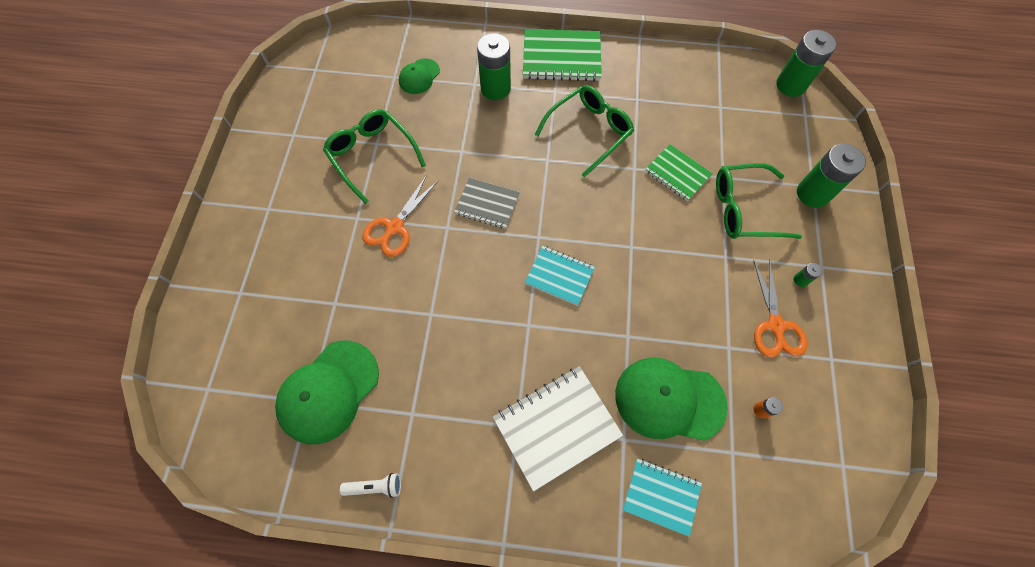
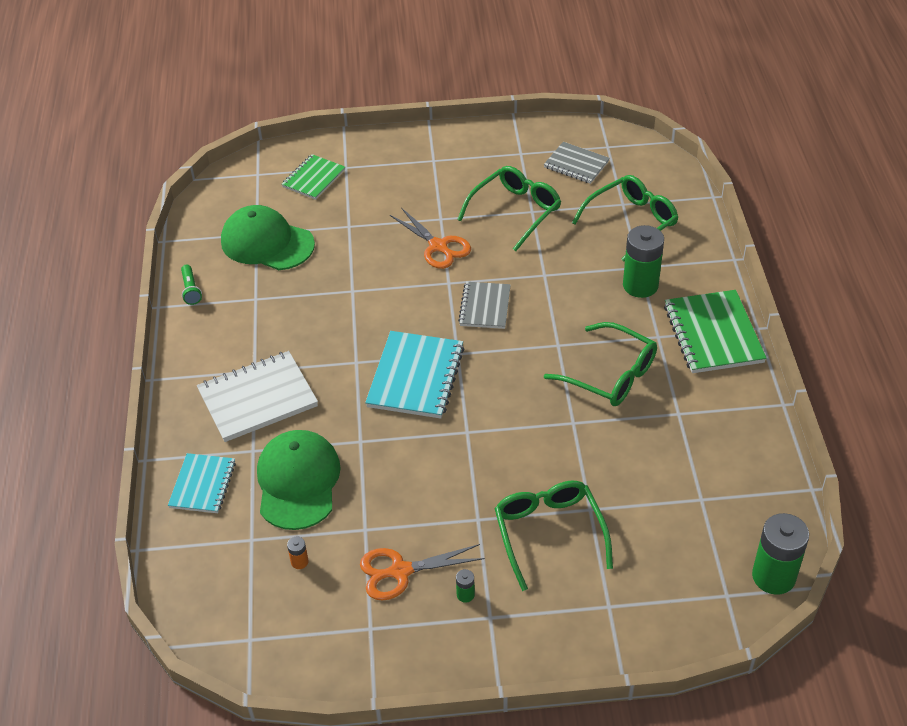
camera: 80 degrees right, 20 degrees down
white flashlight [340,473,401,498] -> green flashlight [181,264,202,305]
orange scissors [362,175,438,257] -> orange scissors turned 150 degrees counterclockwise [390,208,471,269]
green cap [399,58,440,94] -> green glasses [572,175,678,262]
white notebook [493,366,623,492] -> white notebook turned 75 degrees counterclockwise [197,351,318,442]
turquoise notebook [525,246,595,306] -> turquoise notebook [365,331,464,418], size x1.61
green notebook [645,144,713,201] -> green notebook moved to [282,154,345,200]
green battery [797,144,866,208] -> none
none -> grey notebook [544,142,610,184]

